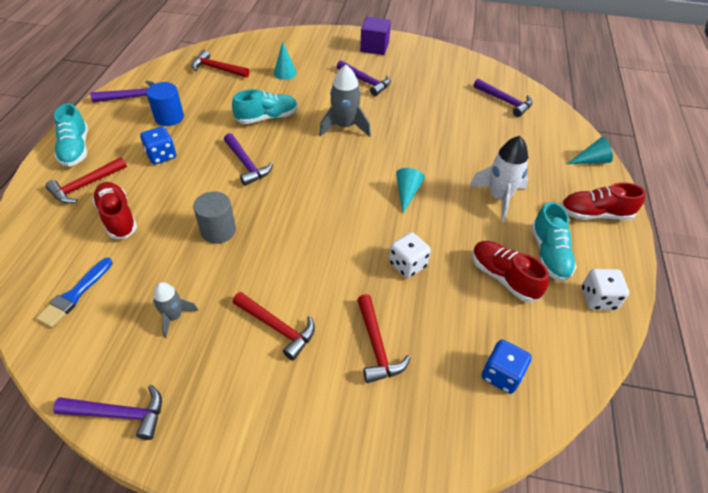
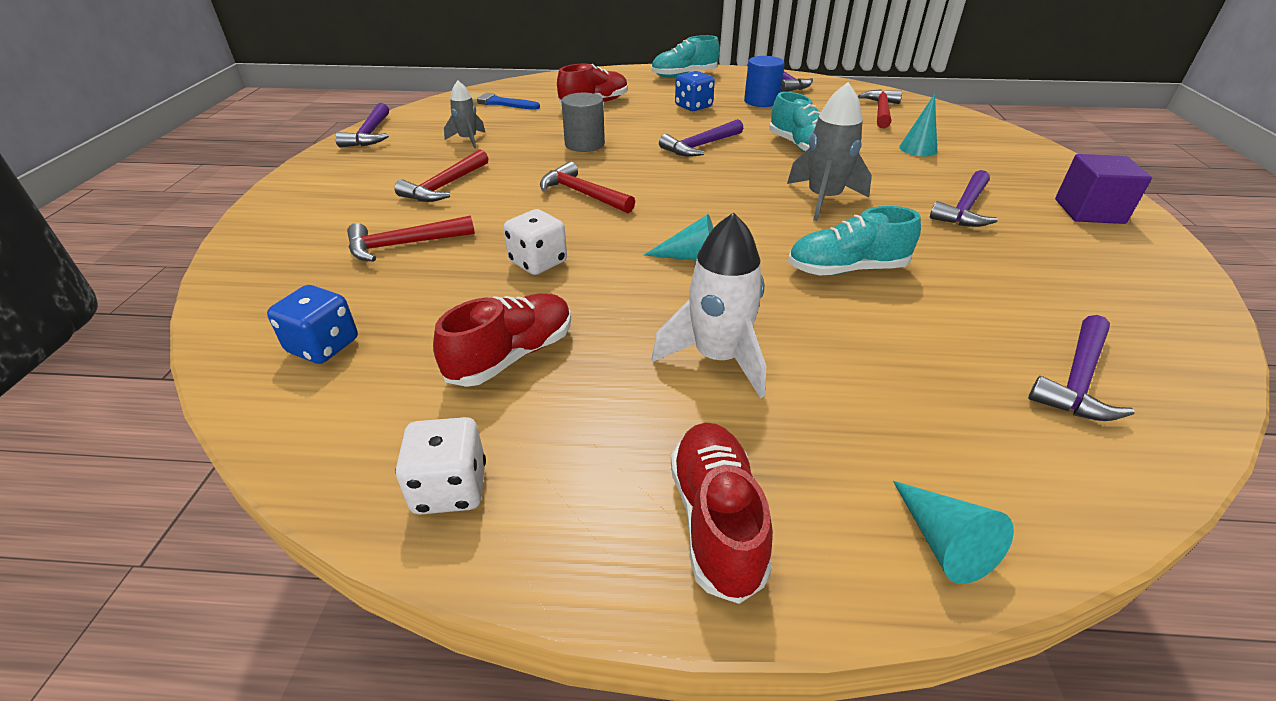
camera: 85 degrees right, 10 degrees down
red hammer [45,157,127,204] -> red hammer moved to [540,161,635,213]
turquoise shoe [531,202,577,282] -> turquoise shoe moved to [788,206,921,276]

